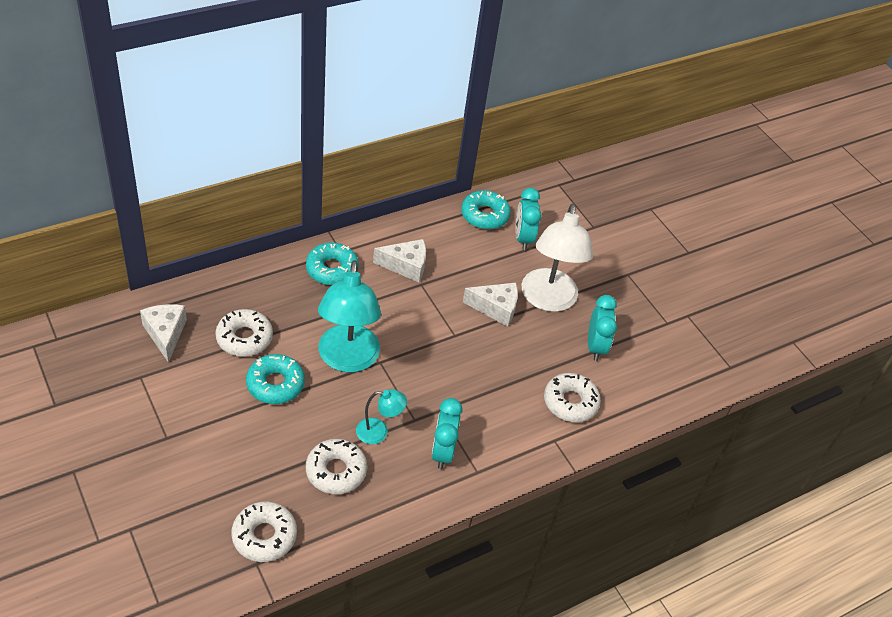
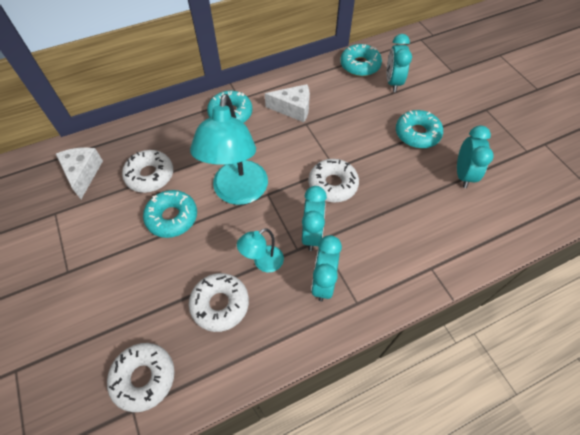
camera: 10 degrees right, 10 degrees up
turquoise lamp [356,389,407,444] -> turquoise lamp turned 135 degrees clockwise [237,228,284,272]
white cheese [463,283,518,327] -> none
white lamp [522,204,593,312] -> turquoise donut [396,110,443,148]
white donut [544,373,601,422] -> white donut moved to [309,159,359,202]
none -> turquoise clock [302,186,327,251]

